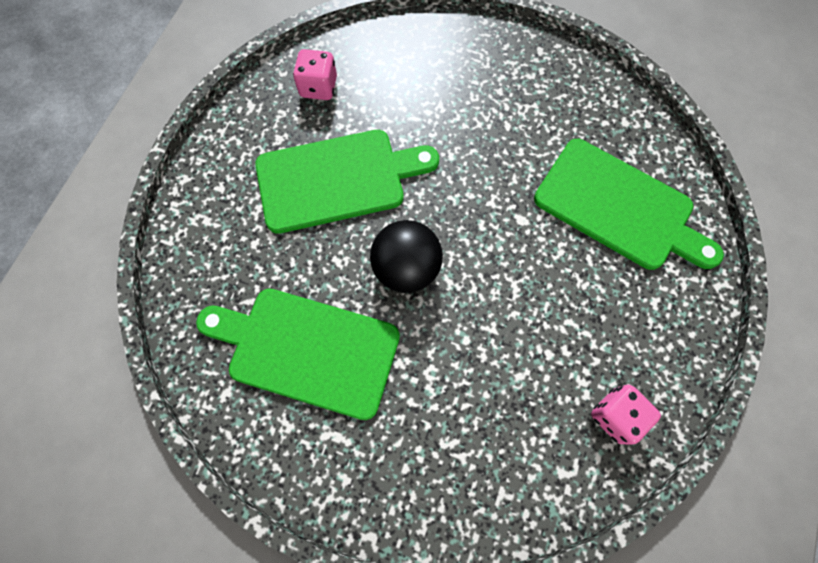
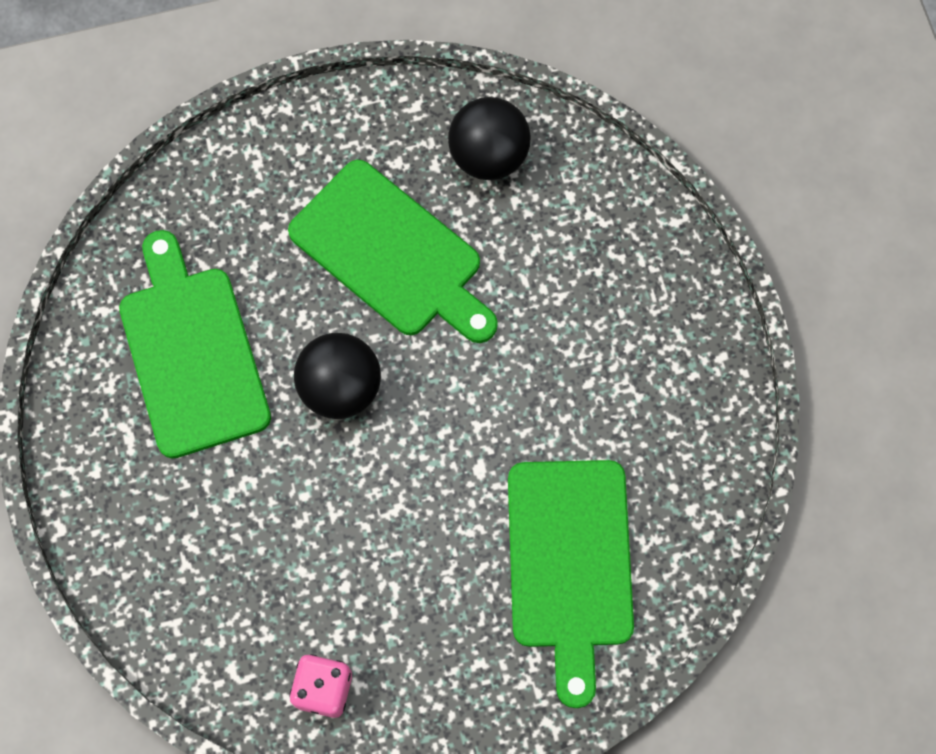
camera: 55 degrees right, 0 degrees up
pink dice [293,49,337,100] -> black ball [448,97,531,180]

